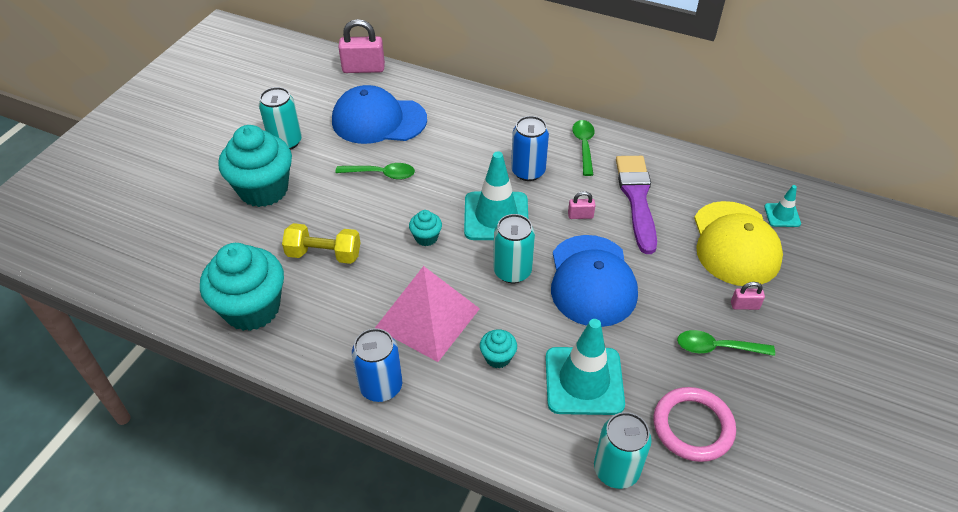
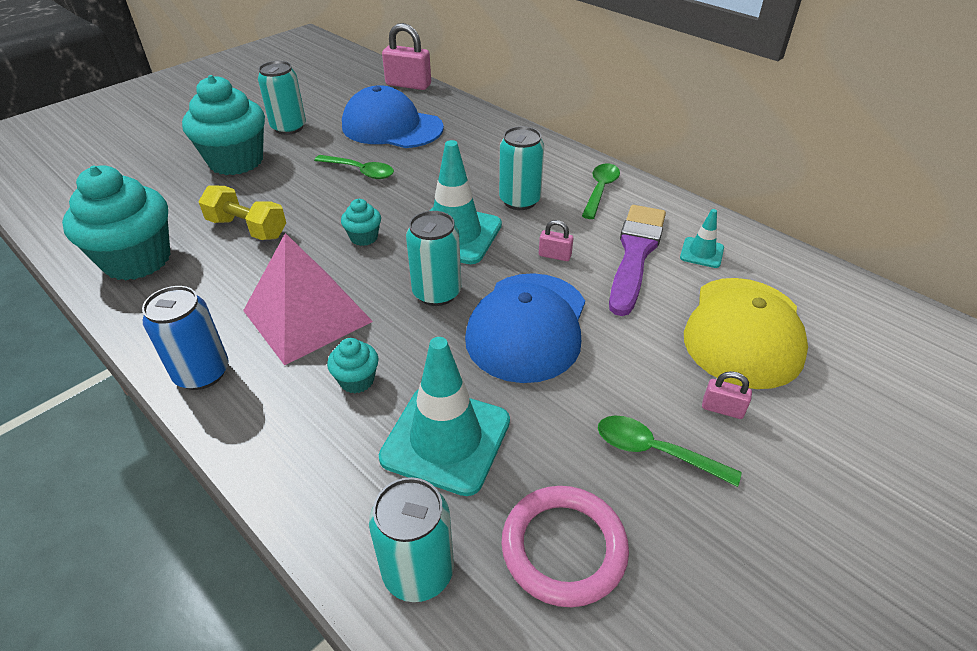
camera: 20 degrees right, 5 degrees down
blue can [511,116,549,181] -> turquoise can [499,126,544,210]
turquoise traffic cone [764,185,801,227] -> turquoise traffic cone moved to [680,209,724,268]

